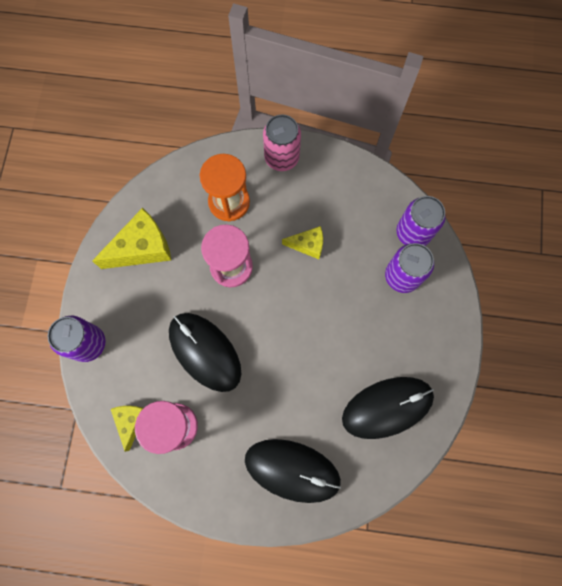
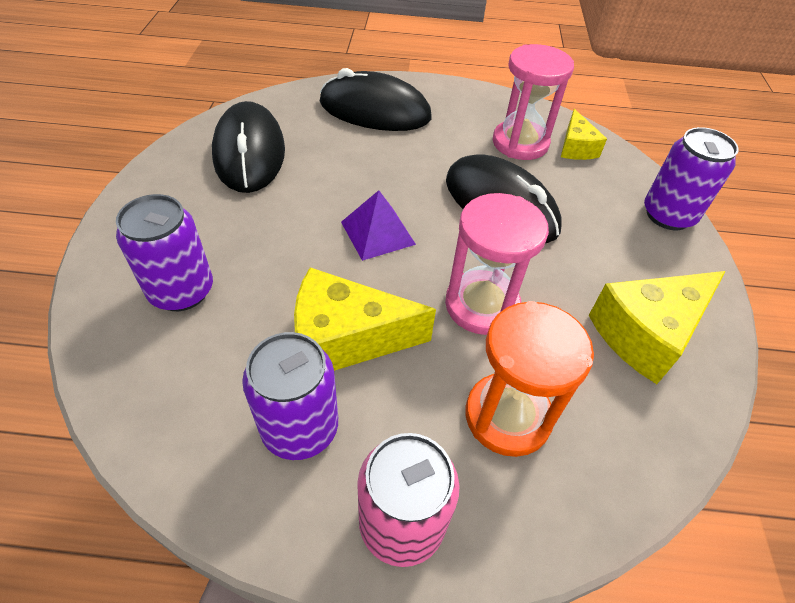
camera: 175 degrees right, 25 degrees down
yellow cheese [282,226,323,259] -> yellow cheese [294,267,436,371], size x1.74
black mouse [342,377,434,439] -> black mouse turned 75 degrees counterclockwise [212,101,285,193]
purple can [396,196,446,246] -> purple can moved to [242,332,338,460]
none -> purple pyramid [341,190,416,261]

